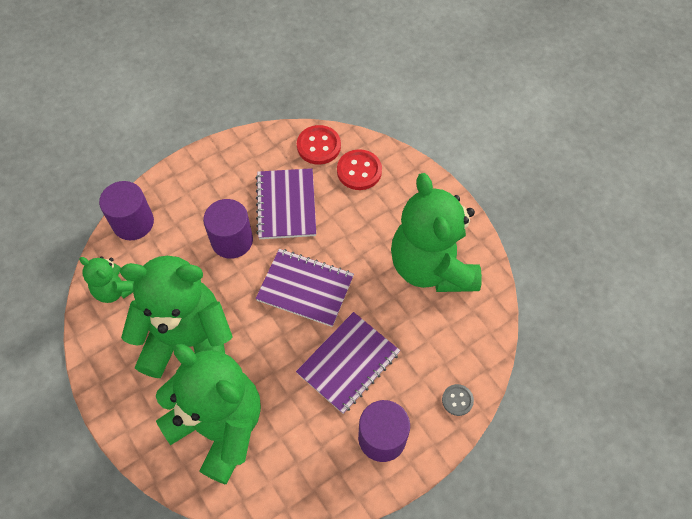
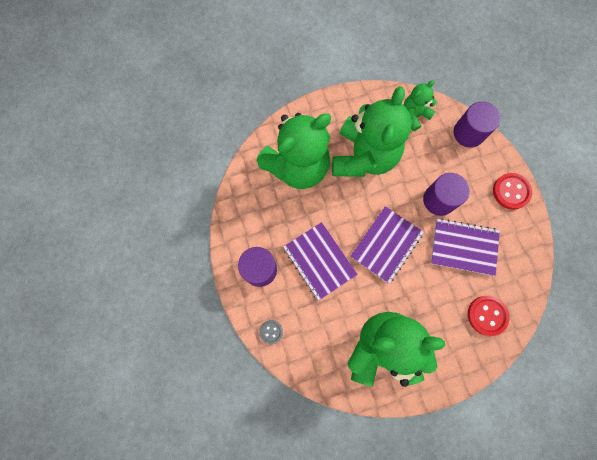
camera: 105 degrees right, 15 degrees up
red button [297,125,341,165] -> red button moved to [493,173,532,210]

